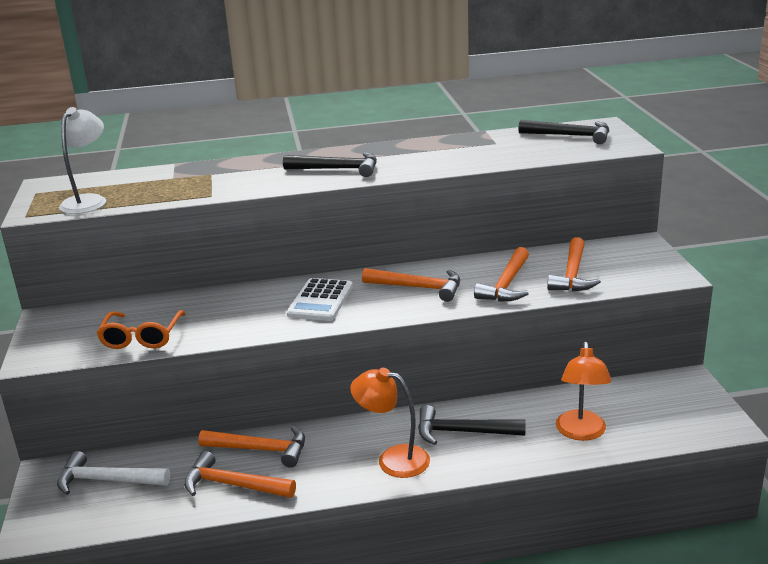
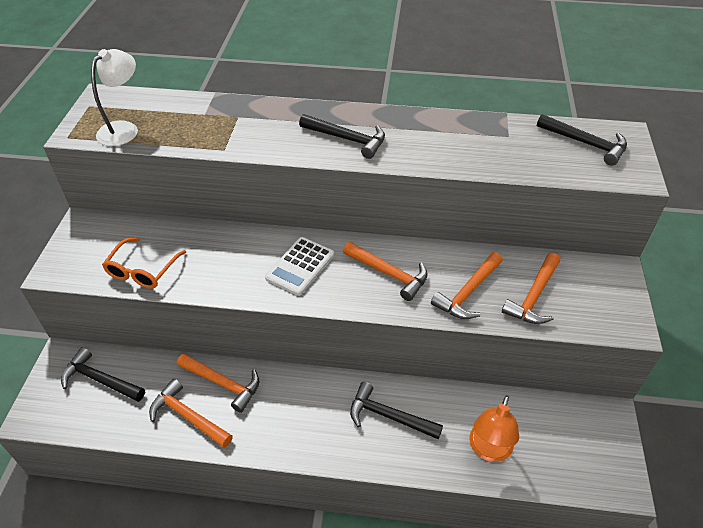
camera: 15 degrees right, 20 degrees up
white hammer [57,451,170,495] -> black hammer [61,347,145,402]
orange lamp [350,368,430,478] -> none

